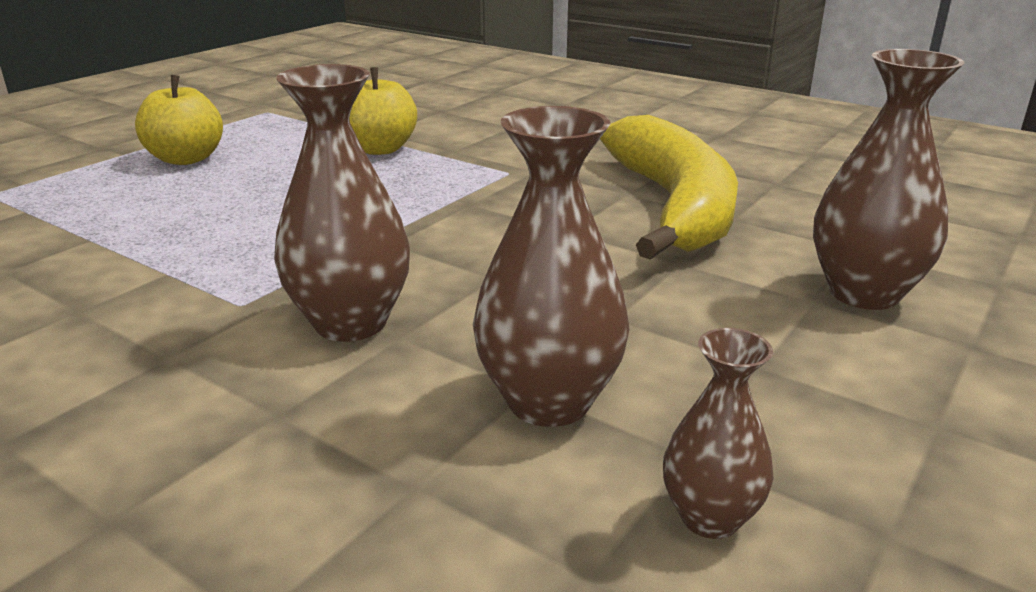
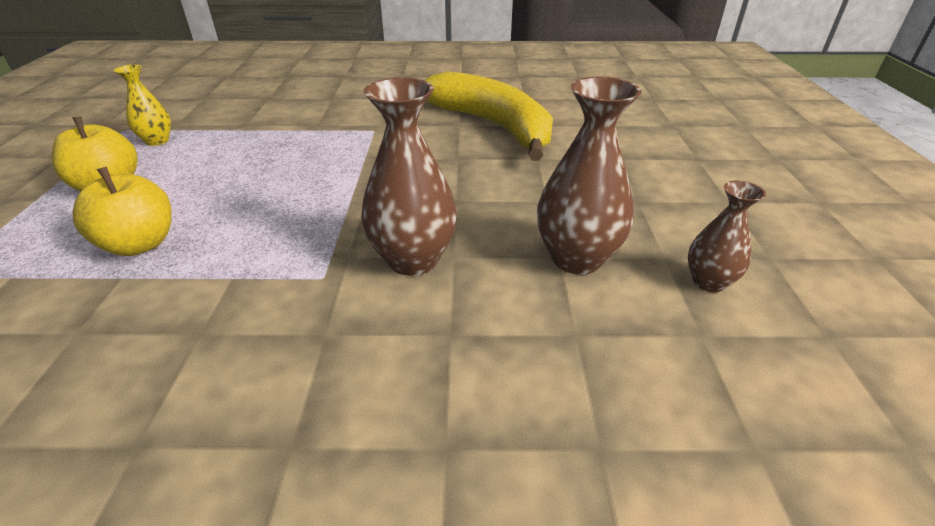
camera: 35 degrees left, 10 degrees up
yellow apple [349,67,417,155] -> yellow apple moved to [73,167,172,256]
brown vase [813,49,964,310] -> none
none -> yellow vase [114,65,171,146]

